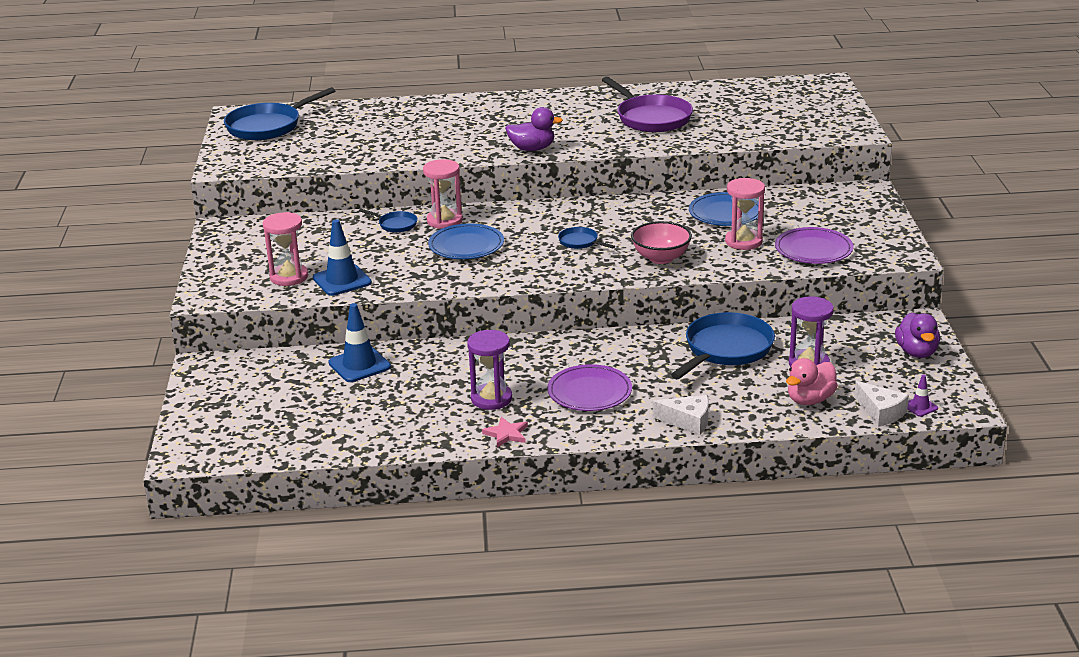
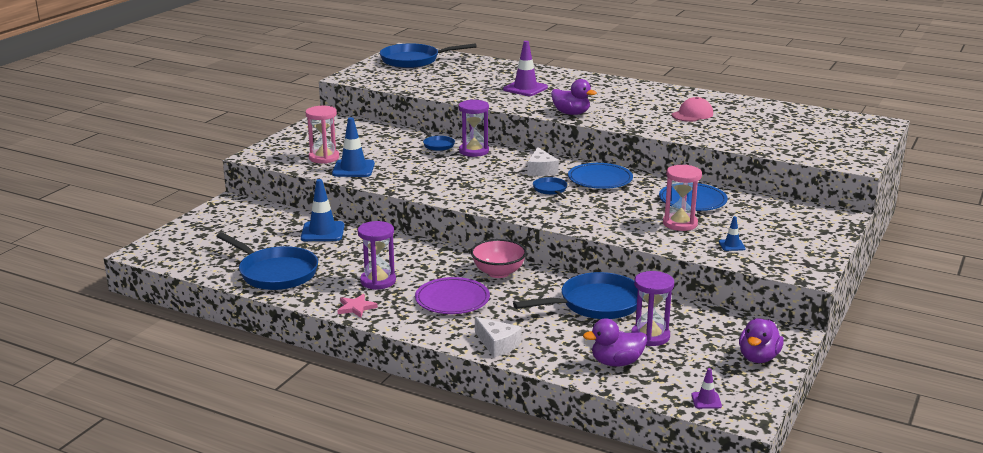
camera: 30 degrees right, 5 degrees down
pink hourglass [423,159,463,229] -> purple hourglass [459,100,489,157]
blue plate [428,223,504,259] -> blue plate moved to [568,163,633,189]
purple pan [602,77,693,132] -> pink cap [672,97,713,122]
pink bowl [631,221,692,264] -> pink bowl moved to [471,239,527,278]
purple plate [775,227,854,264] -> blue traffic cone [719,216,746,251]
pink duck [786,358,838,405] -> purple duck [583,319,647,367]
white cheese [854,381,909,427] -> white cheese moved to [527,147,559,176]
none -> blue pan [216,232,318,290]
none -> purple traffic cone [503,41,548,96]

